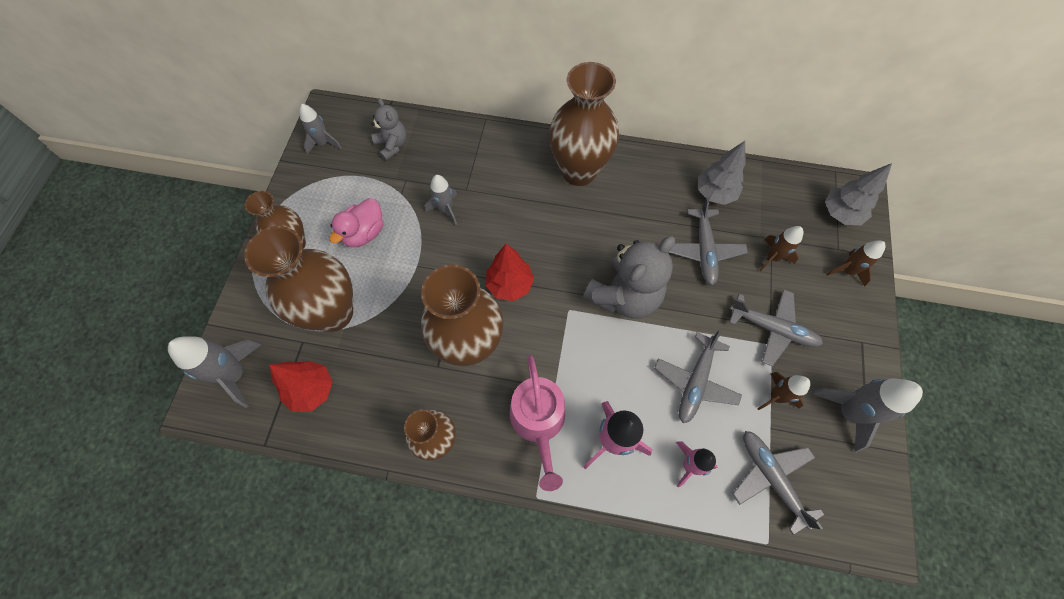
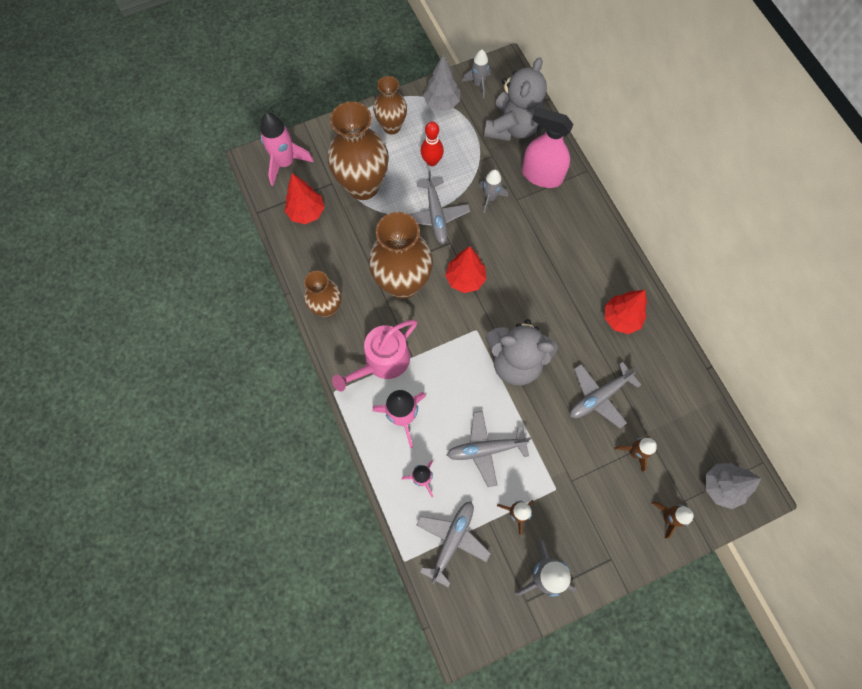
camera: 55 degrees right, 5 degrees up
grey rocket [168,336,261,408] -> pink rocket [260,113,314,186]
pink duck [329,198,384,247] -> red bowling pin [420,122,444,166]
grey teddy bear [371,98,407,161] -> grey teddy bear [484,57,547,141], size x1.79
brown vase [549,62,619,186] -> none
grey tree [698,141,746,205] -> grey tree moved to [423,54,460,111]
grey plane [729,289,823,366] -> grey plane moved to [409,170,470,244]
none -> pink spray bottle [522,107,574,188]
none -> red tree [605,290,647,334]

